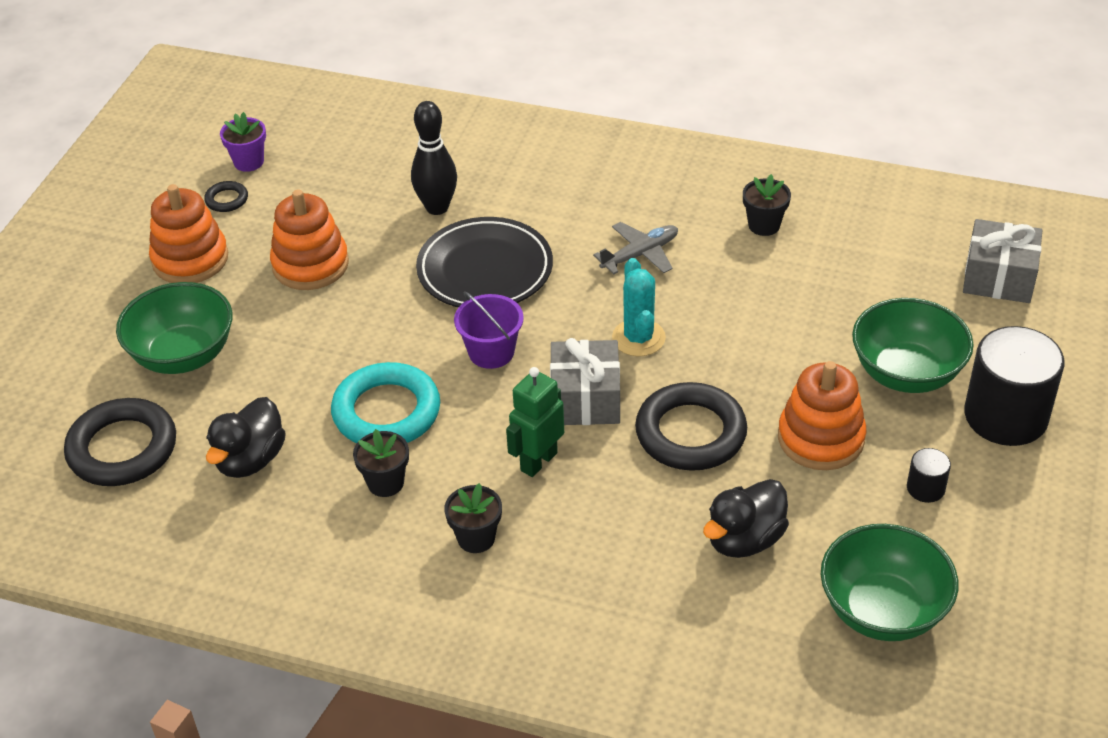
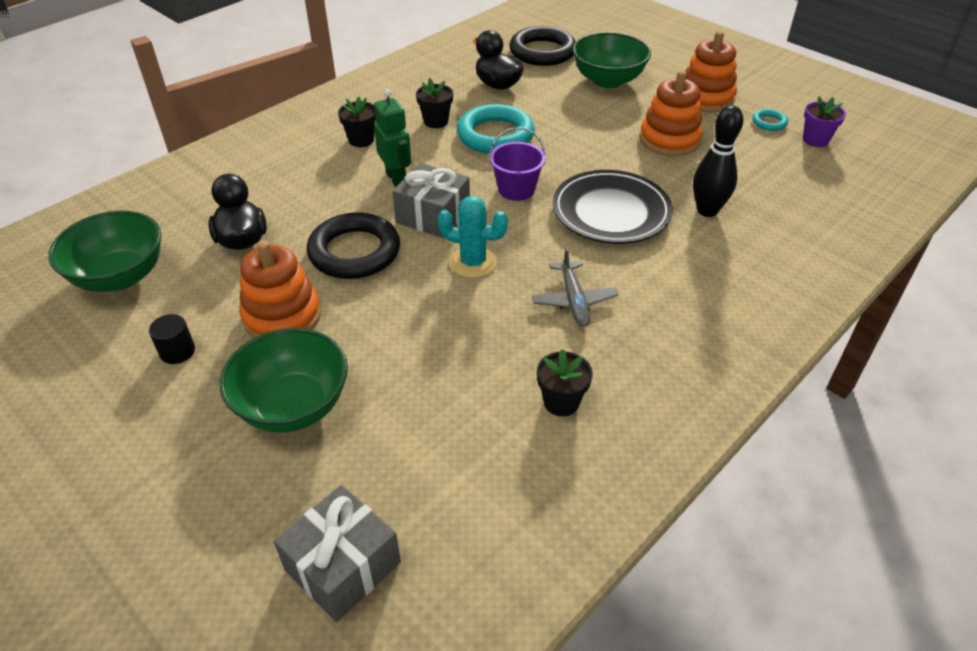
camera: 115 degrees right, 0 degrees up
black ring [204,181,248,212] -> turquoise ring [753,109,788,131]
black cylinder [964,326,1065,446] -> none

